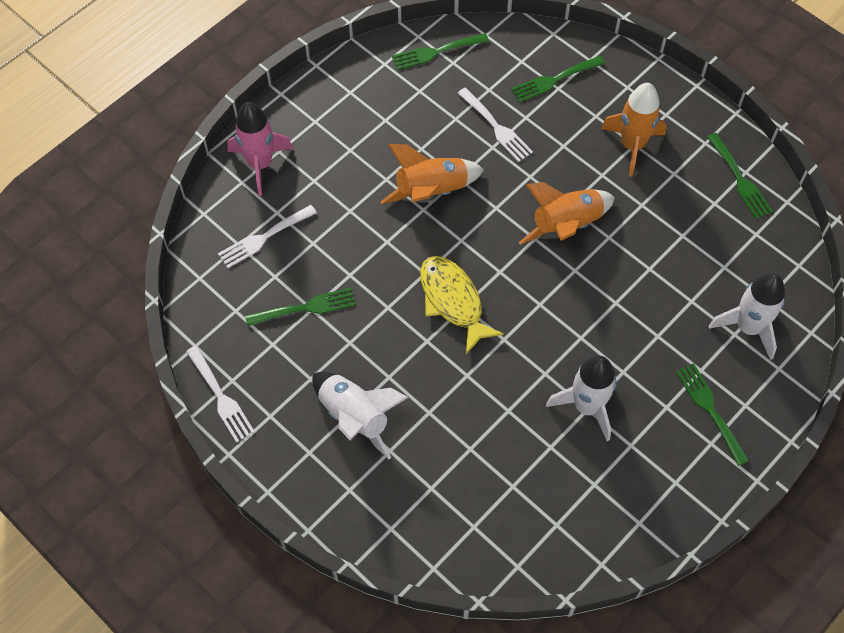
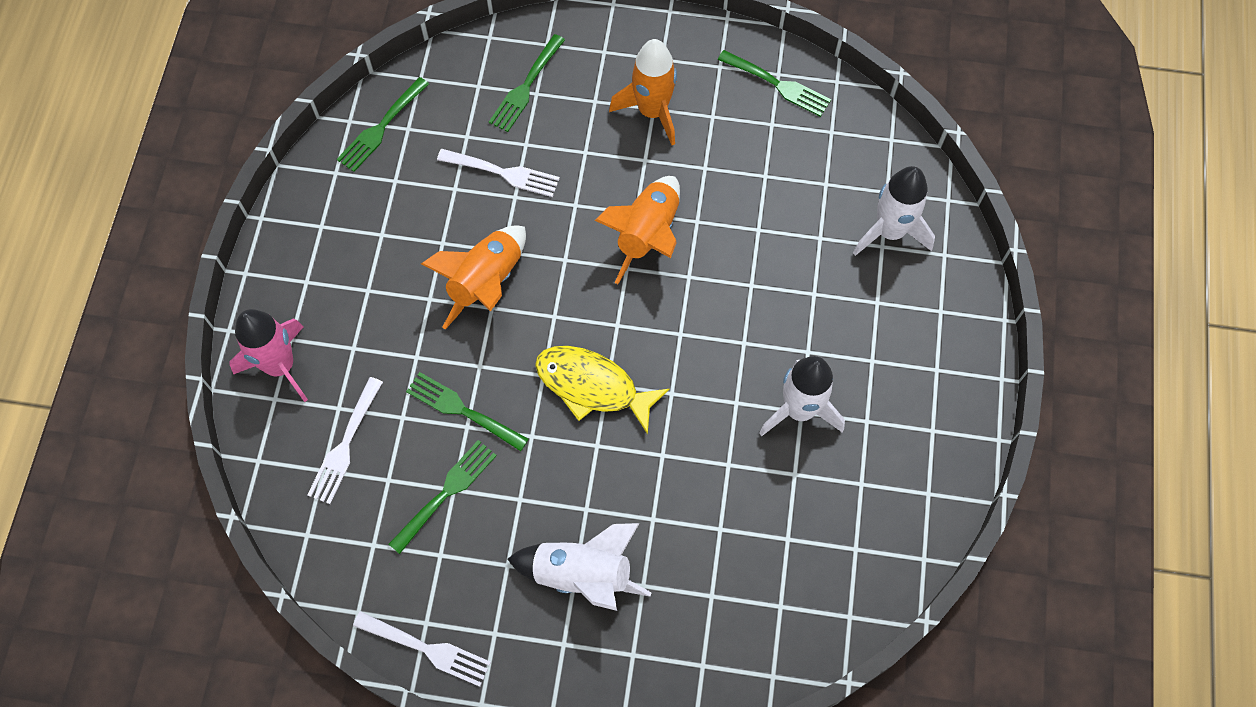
camera: 35 degrees left, 5 degrees up
green fork [676,363,749,466] -> green fork moved to [406,372,528,451]

